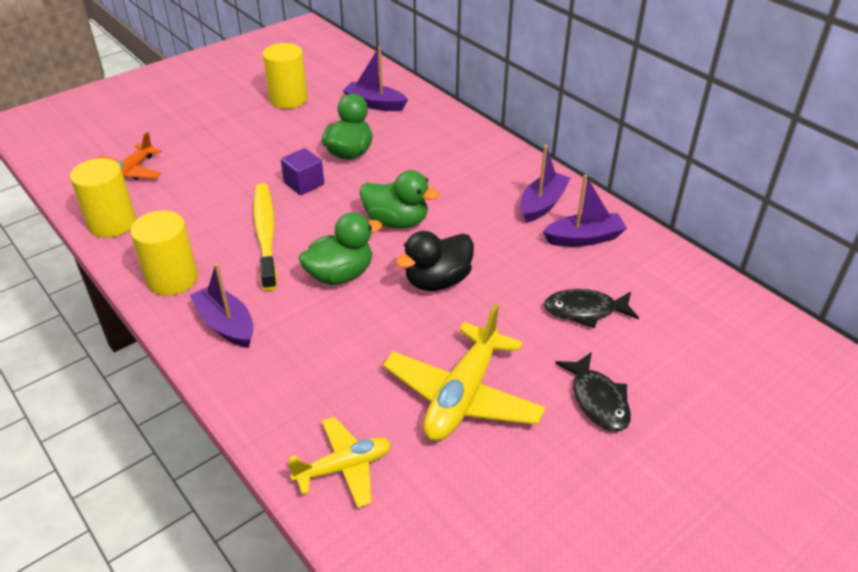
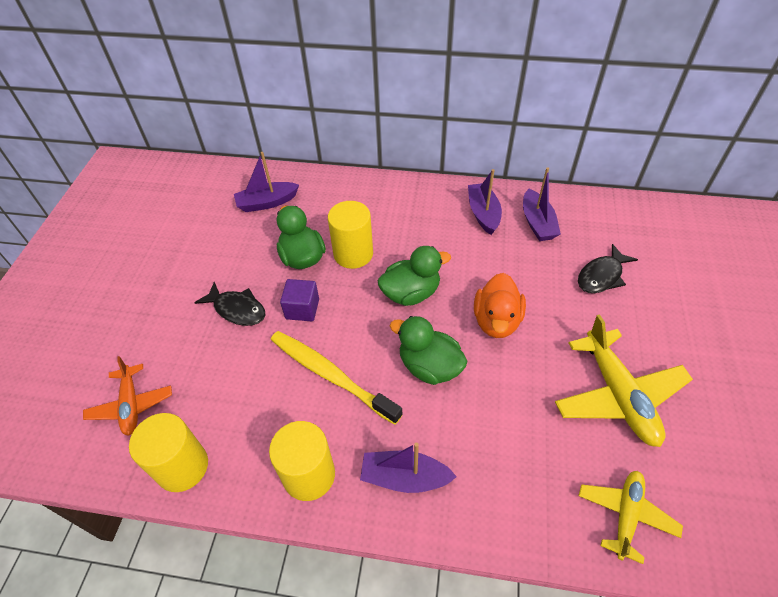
camera: 40 degrees left, 10 degrees up
yellow cylinder [263,43,308,109] -> yellow cylinder moved to [328,201,373,269]
green duck [299,212,382,285] -> green duck turned 75 degrees counterclockwise [390,316,468,385]
black duck [396,231,474,291] -> orange duck [474,273,526,338]
purple boat [543,175,627,247] -> purple boat turned 135 degrees clockwise [523,168,561,241]
black fish [555,352,631,432] -> black fish moved to [194,282,265,326]

